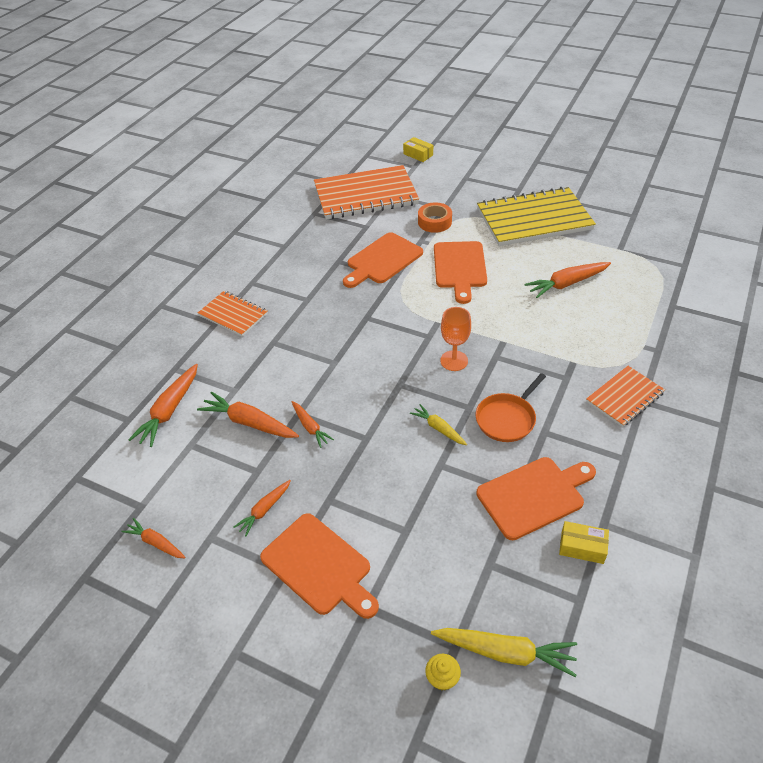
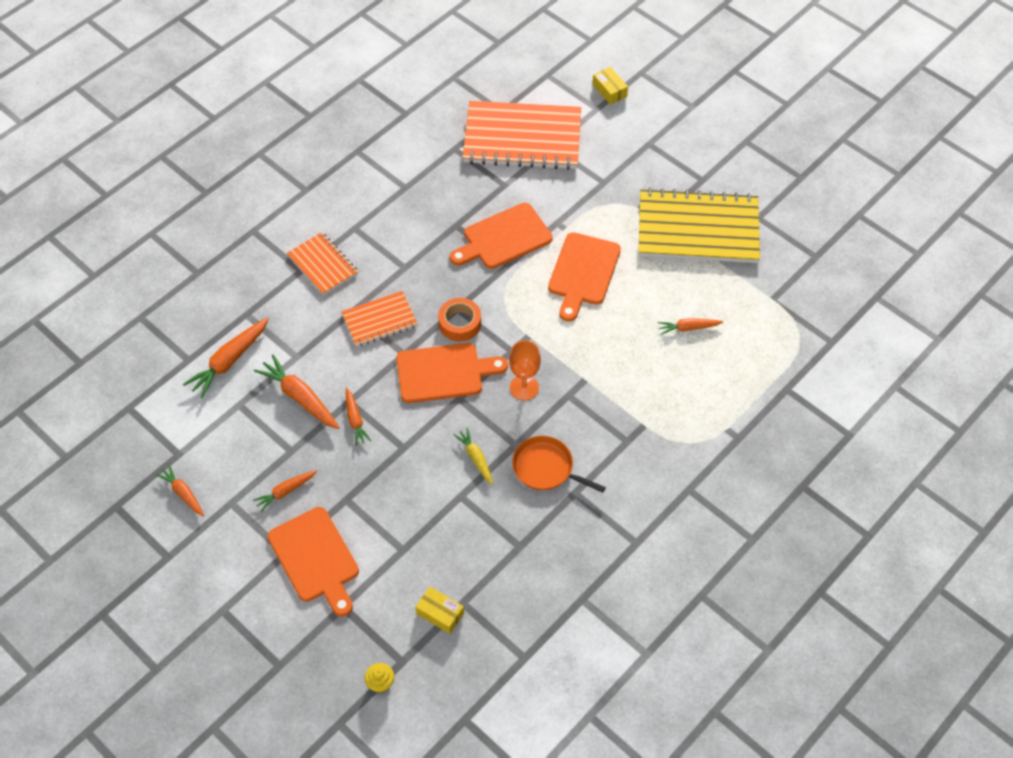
camera: 15 degrees right, 10 degrees up
orange tape [418,203,452,233] -> orange tape moved to [438,298,481,341]
yellow carrot [431,628,577,677] -> none
orange pan [476,373,546,442] -> orange pan turned 60 degrees clockwise [512,436,606,493]
orange cutting board [476,457,596,540] -> orange cutting board moved to [396,343,508,403]
orange carrot [524,262,611,298] -> orange carrot [658,318,723,335], size x0.60
yellow box [559,521,609,564] -> yellow box moved to [415,587,464,634]
orange notebook [586,366,665,427] -> orange notebook moved to [341,291,418,347]

